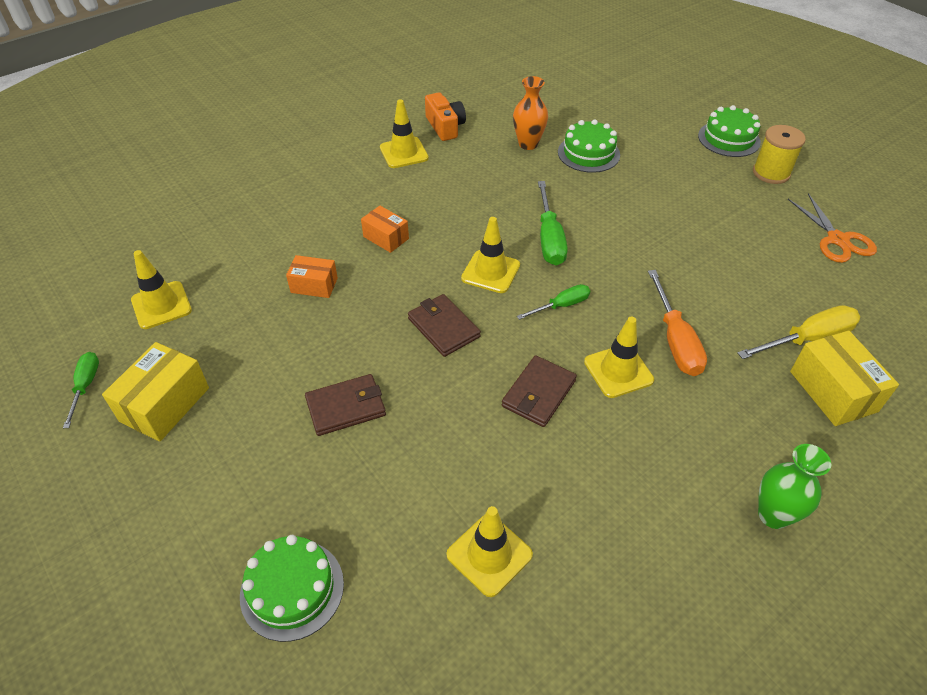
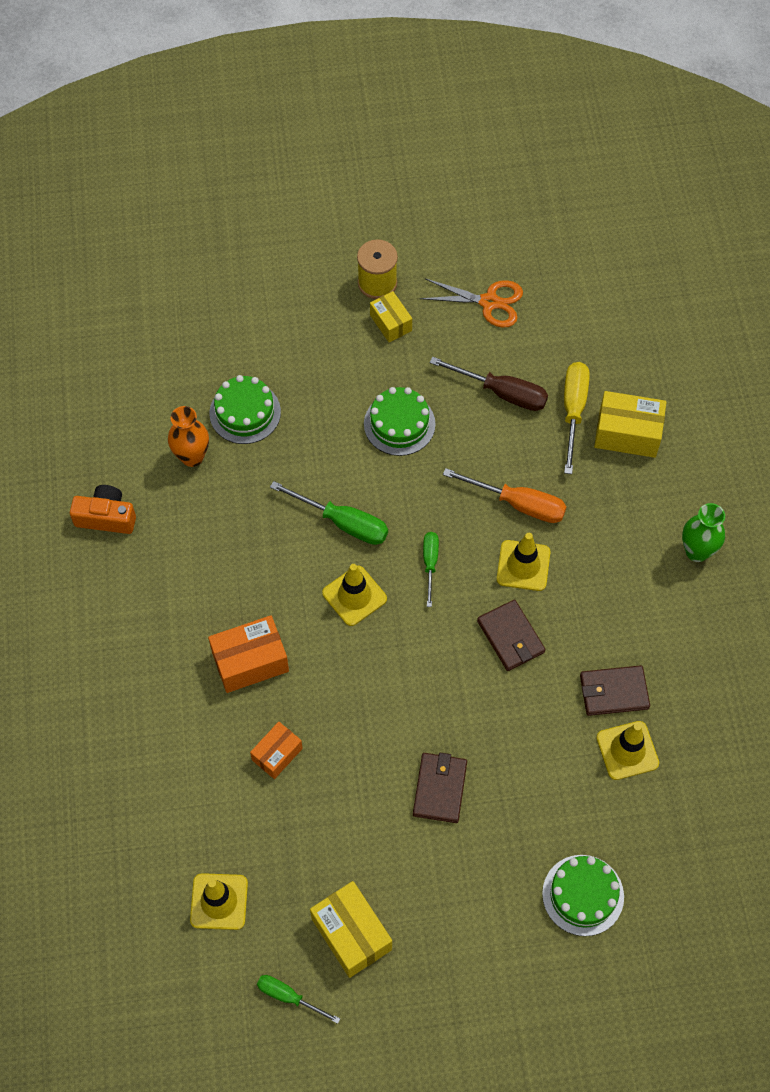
camera: 60 degrees left, 15 degrees up
orange box [361,206,409,253] -> orange box [208,615,289,693], size x1.59
yellow traffic cone [380,99,429,168] -> none
brown wallet [408,294,481,357] -> brown wallet moved to [580,665,650,716]
green cake [698,105,761,157] -> green cake moved to [364,387,436,456]
none -> yellow box [370,291,412,342]
none -> brown screwdriver [430,357,548,411]

